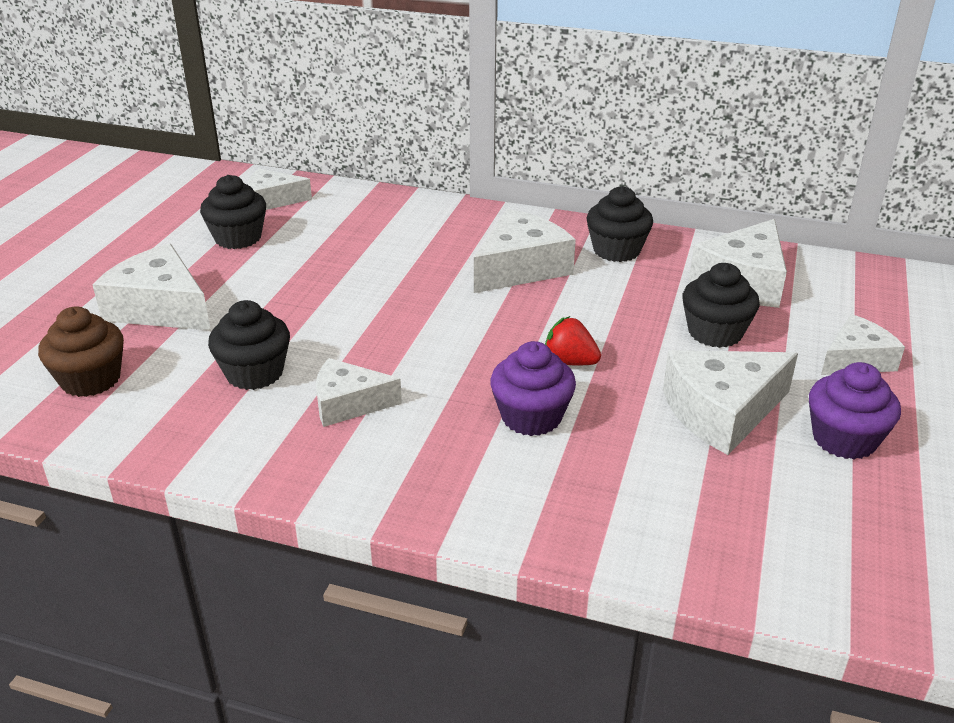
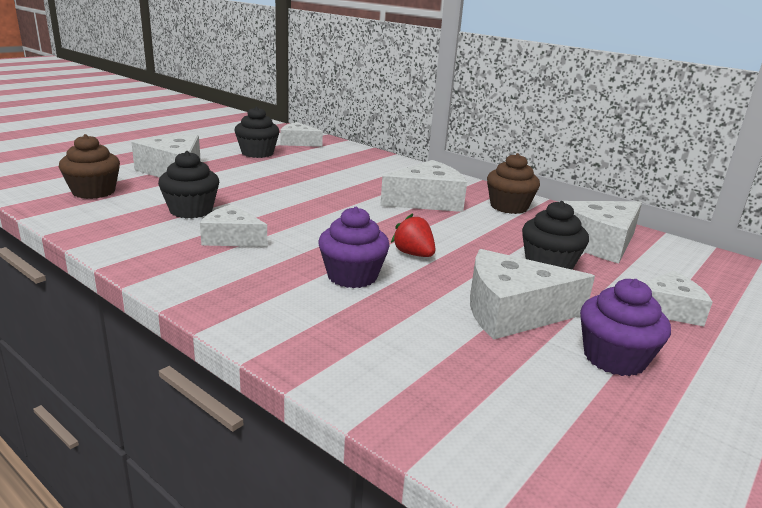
camera: 20 degrees right, 10 degrees down
black cupcake [587,186,653,262] -> brown cupcake [487,153,540,214]

